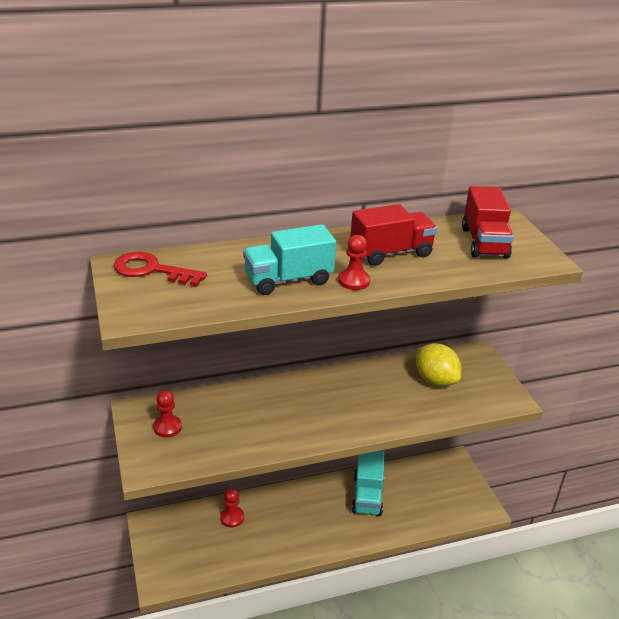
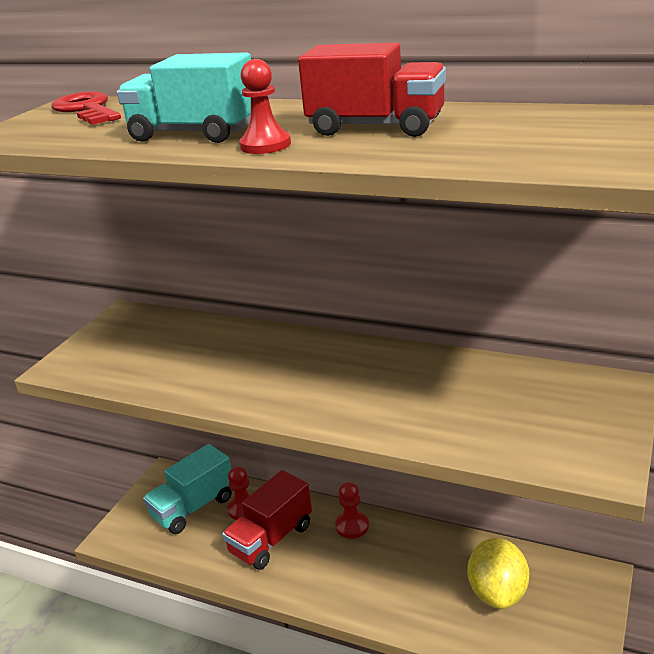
camera: 45 degrees right, 5 degrees down
red pawn [153,390,182,437] -> red pawn moved to [335,482,369,539]
turquoise truck [351,450,385,516] -> turquoise truck moved to [143,444,232,534]
yellow lemon [416,343,461,387] -> yellow lemon moved to [468,538,529,609]
red truck [462,186,514,259] -> red truck moved to [222,470,312,570]

